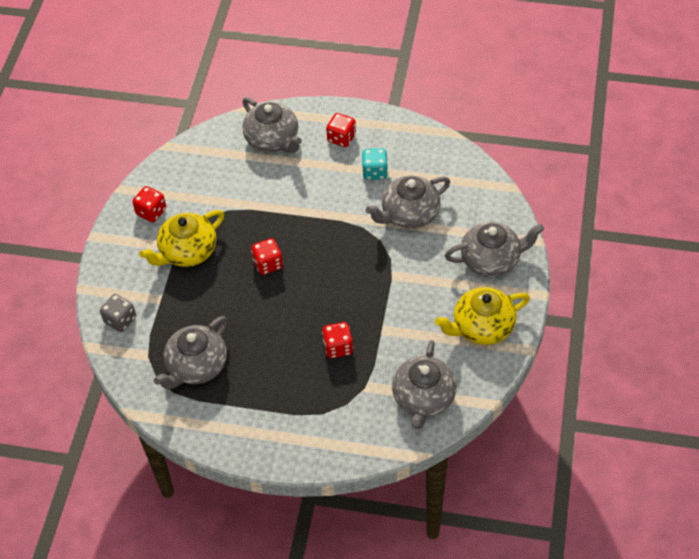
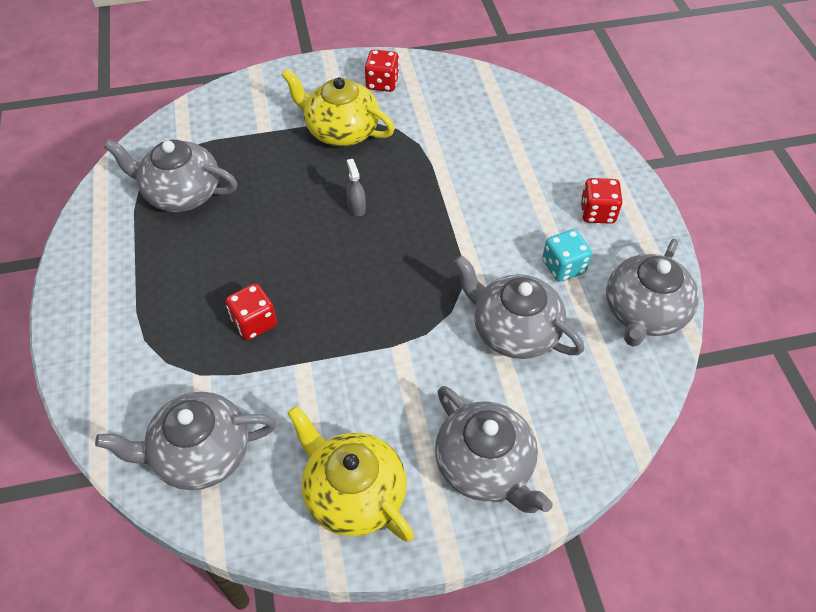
camera: 65 degrees right, 0 degrees up
grey dice [100,294,136,332] -> none
grey teapot [242,97,302,153] -> grey teapot moved to [606,239,699,346]
red dice [251,238,283,275] -> grey spray bottle [346,159,366,217]

